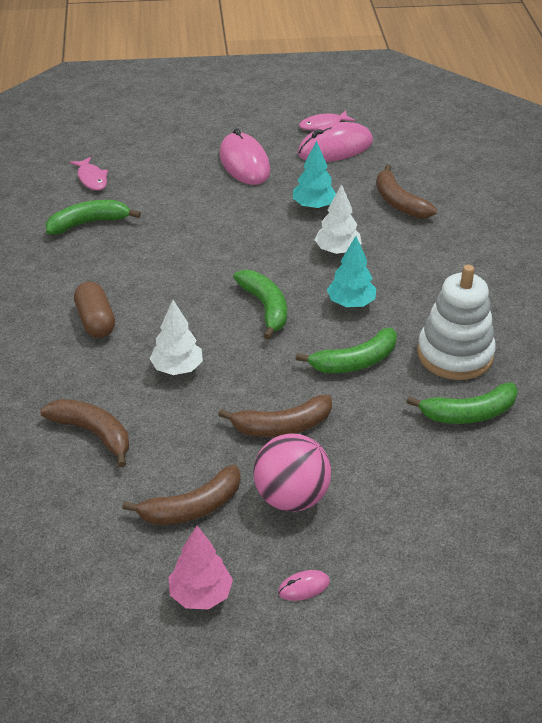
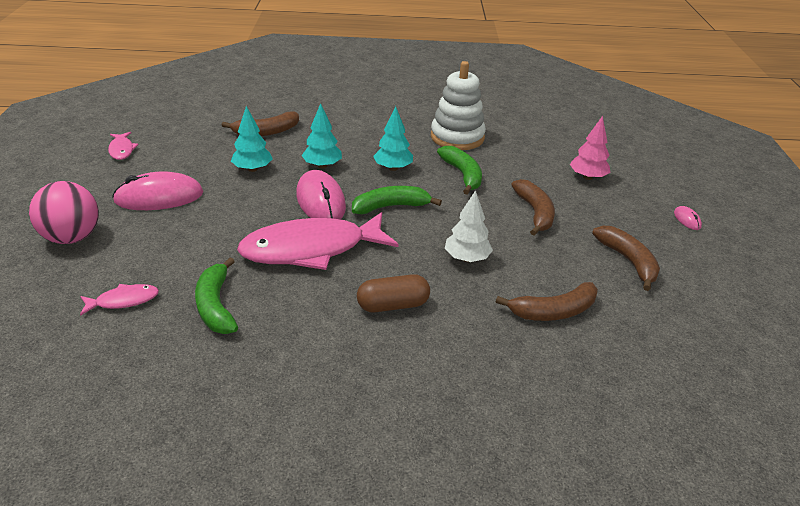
camera: 85 degrees left, 5 degrees down
brown banana [40,399,129,467] -> brown banana turned 150 degrees counterclockwise [496,282,598,321]
pink tree [168,526,233,609] -> pink tree moved to [570,116,611,180]
pink ball [253,433,331,512] -> pink ball moved to [29,181,99,244]
pink mouse [298,122,373,162] -> pink mouse moved to [296,170,346,219]
white tree [314,184,362,254] -> turquoise tree [301,103,342,168]
green banana [407,383,518,424] -> none
none -> pink fish [237,212,398,270]

